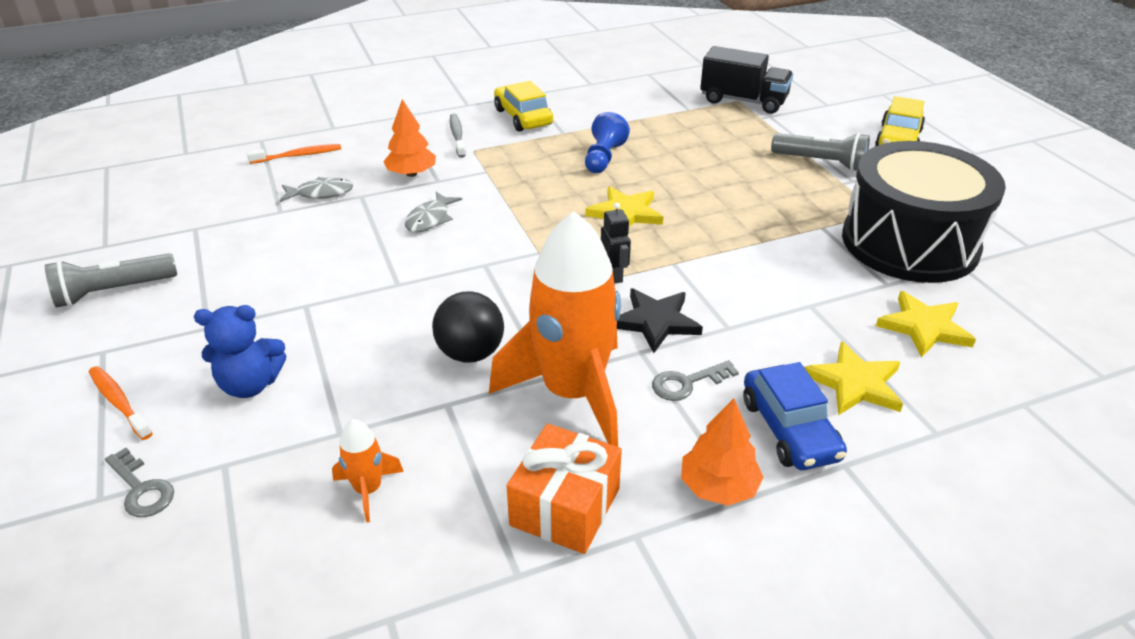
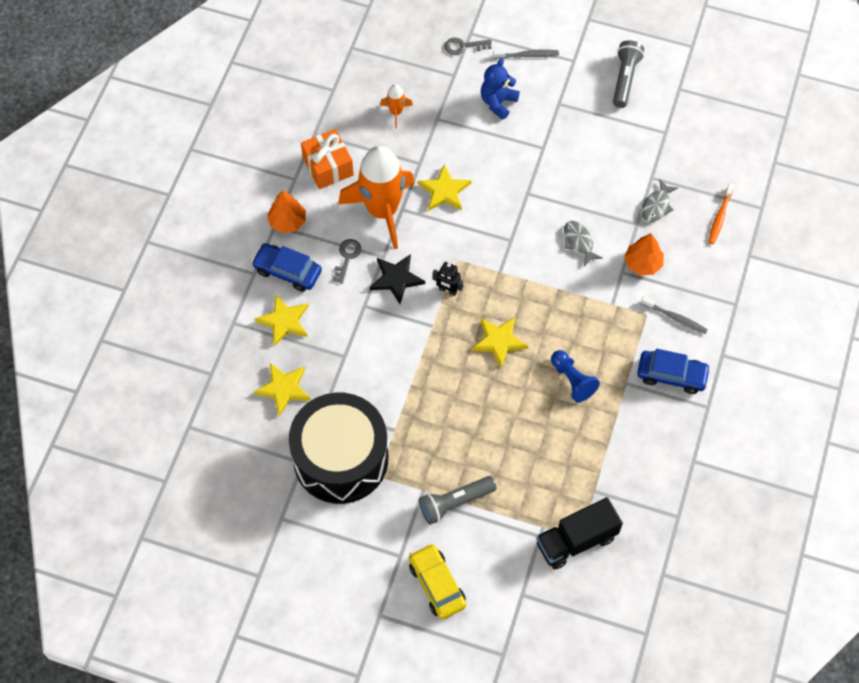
camera: 130 degrees right, 25 degrees up
orange toothbrush [89,366,153,440] -> grey toothbrush [493,50,559,59]
black ball [432,291,504,363] -> yellow star [418,164,471,211]
yellow car [494,81,553,132] -> blue car [637,349,711,394]

